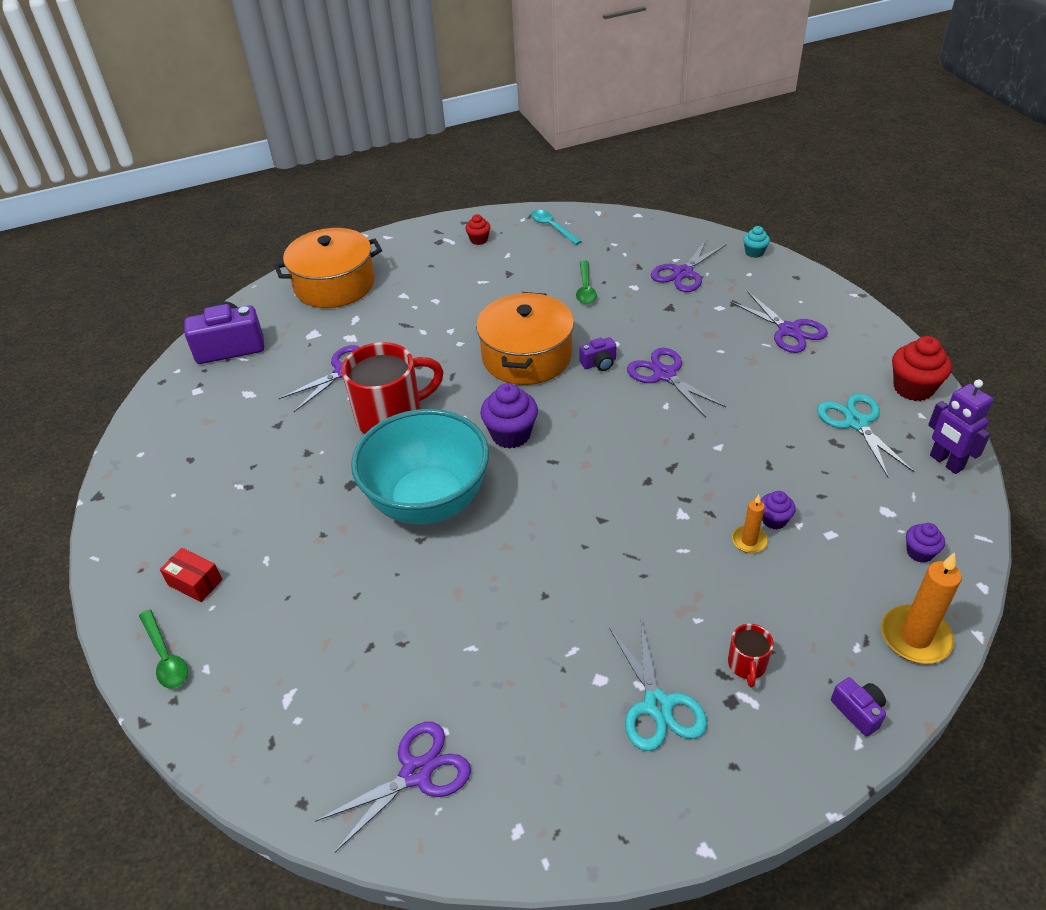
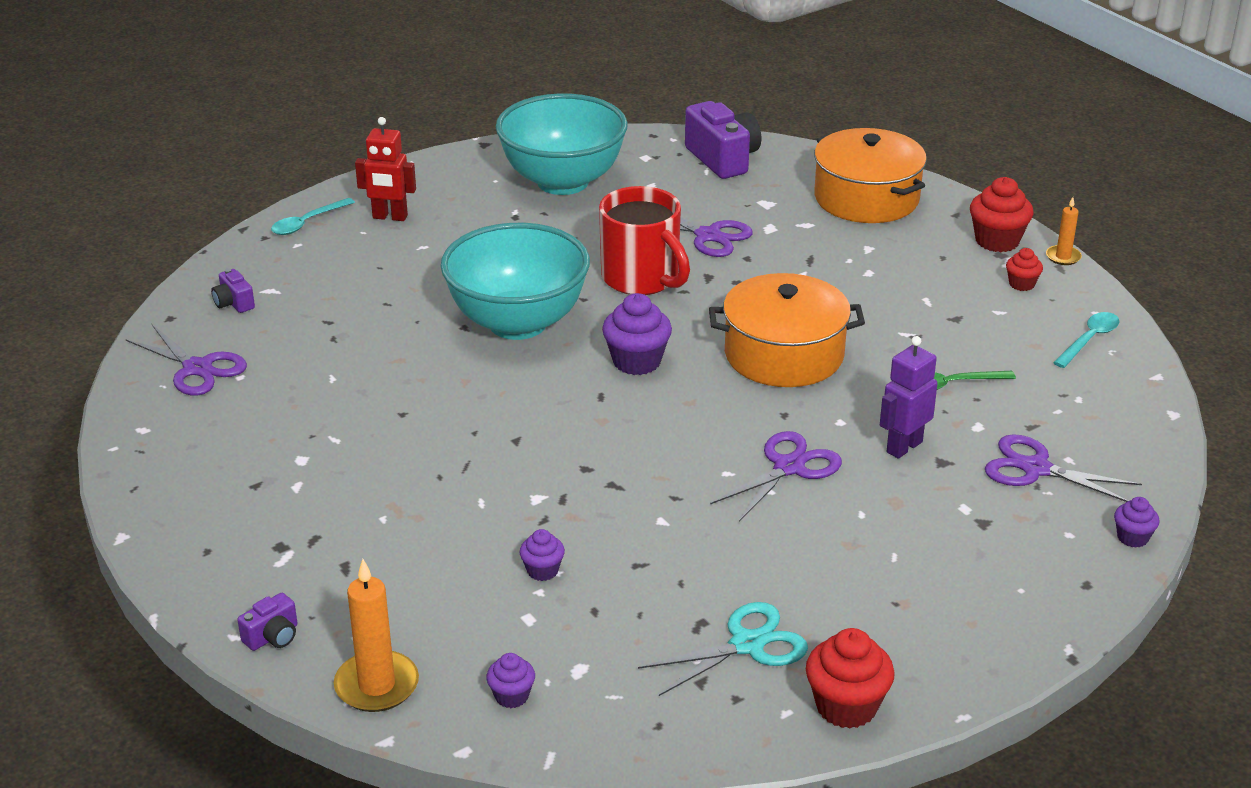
camera: 75 degrees right, 10 degrees down
green spoon [139,609,188,688] -> turquoise spoon [271,198,355,235]
red box [160,548,222,602] -> red robot [355,117,416,221]
purple camera [580,337,616,371] -> purple camera moved to [211,268,255,313]
turquoise scissors [609,621,707,751] -> none
red mug [728,624,774,688] -> none
purple scissors [730,292,828,353] -> none
orange candle [732,495,768,553] -> orange candle moved to [1046,197,1082,265]
turquoise cupcake [743,226,770,258] -> purple cupcake [1114,497,1160,548]
purple robot [928,379,993,474] -> purple robot moved to [880,336,938,459]
none -> turquoise bowl [496,93,628,195]
none -> red cupcake [970,177,1034,252]

